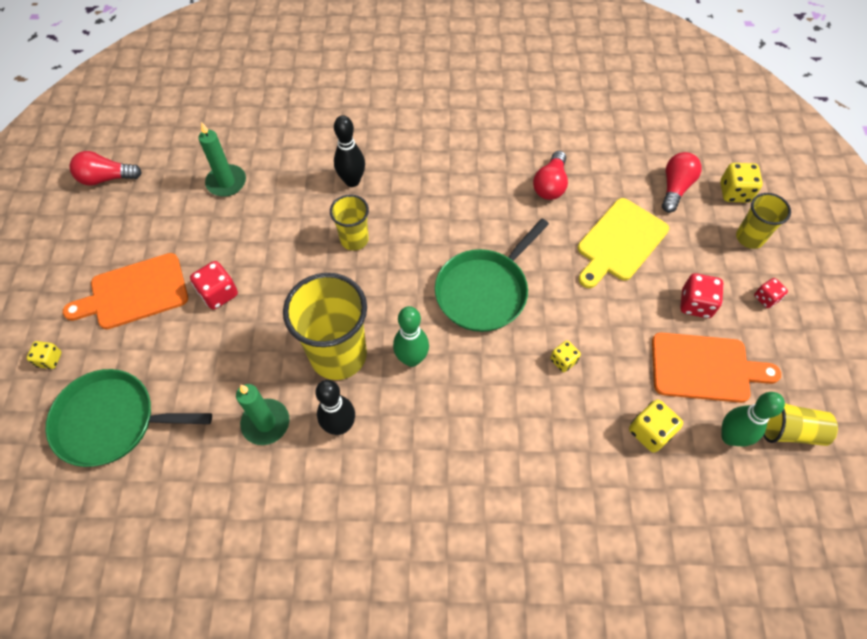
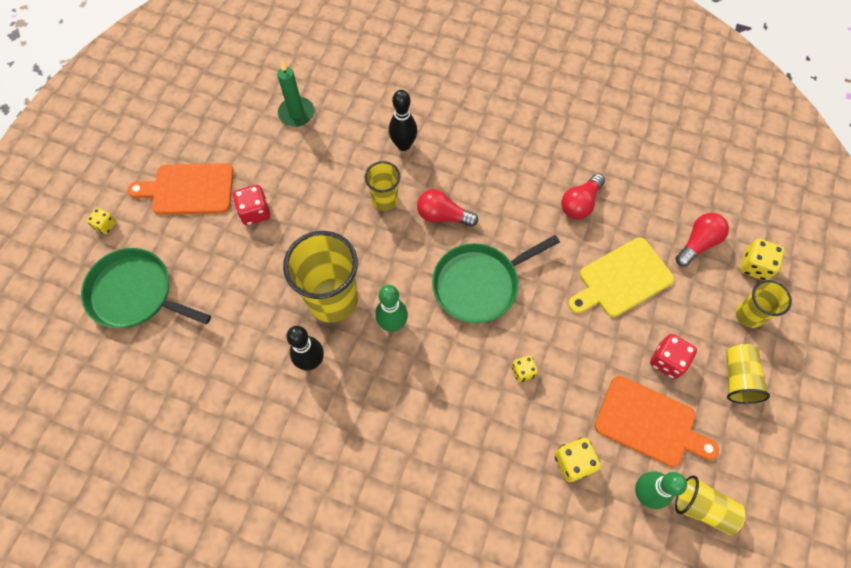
camera: 20 degrees right, 5 degrees up
red light bulb [70,151,142,186] -> red light bulb moved to [417,189,478,227]
green candle [236,384,289,445] -> none
red dice [754,278,788,308] -> yellow cup [726,344,770,404]

